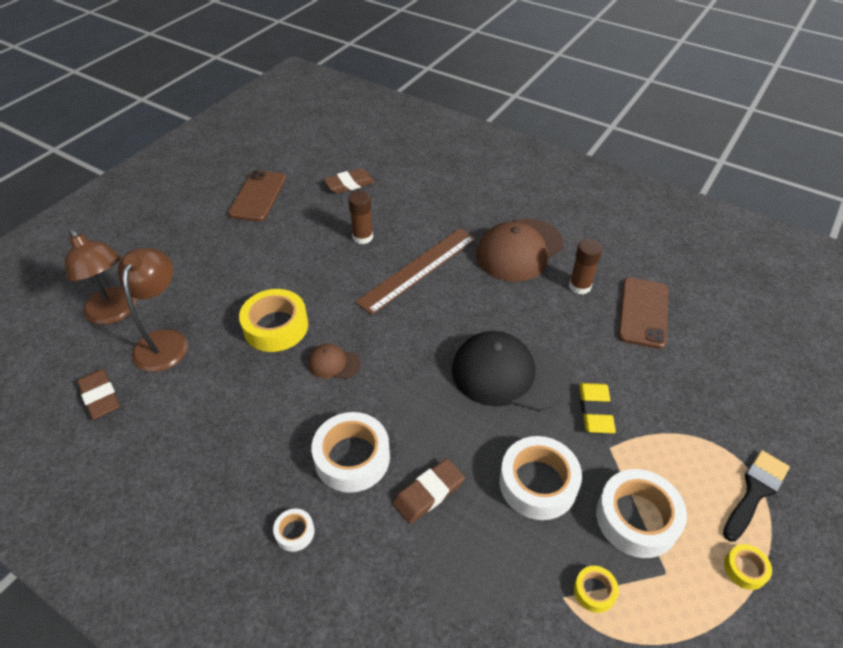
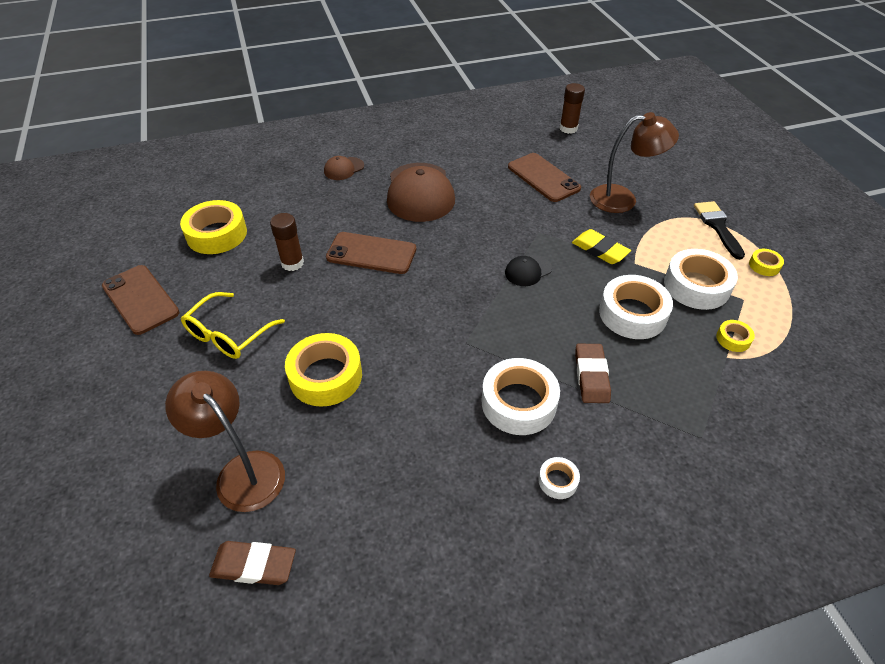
camera: 50 degrees left, 0 degrees up
brown lamp [65,229,137,325] -> brown lamp moved to [590,112,679,213]
brown cap [308,344,361,379] -> brown cap moved to [324,156,364,180]
brown eraser [324,168,375,194] -> yellow tape [180,200,247,254]
brown ruler [355,228,476,315] -> brown phone [326,232,416,274]
black cap [452,331,567,411] -> black cap [505,255,552,286], size x0.47
brown glue stick [569,239,602,294] -> brown glue stick moved to [560,83,585,134]
none -> yellow glasses [181,292,285,359]

